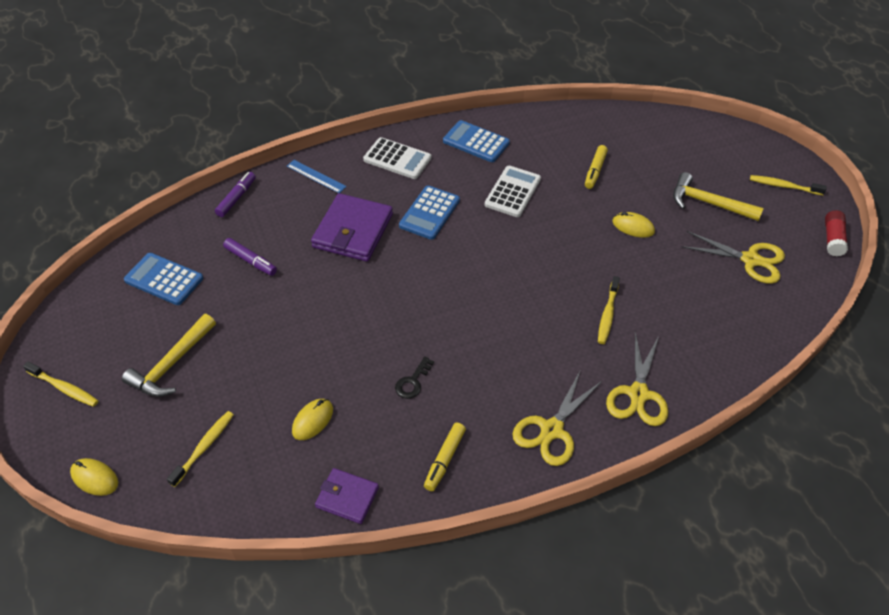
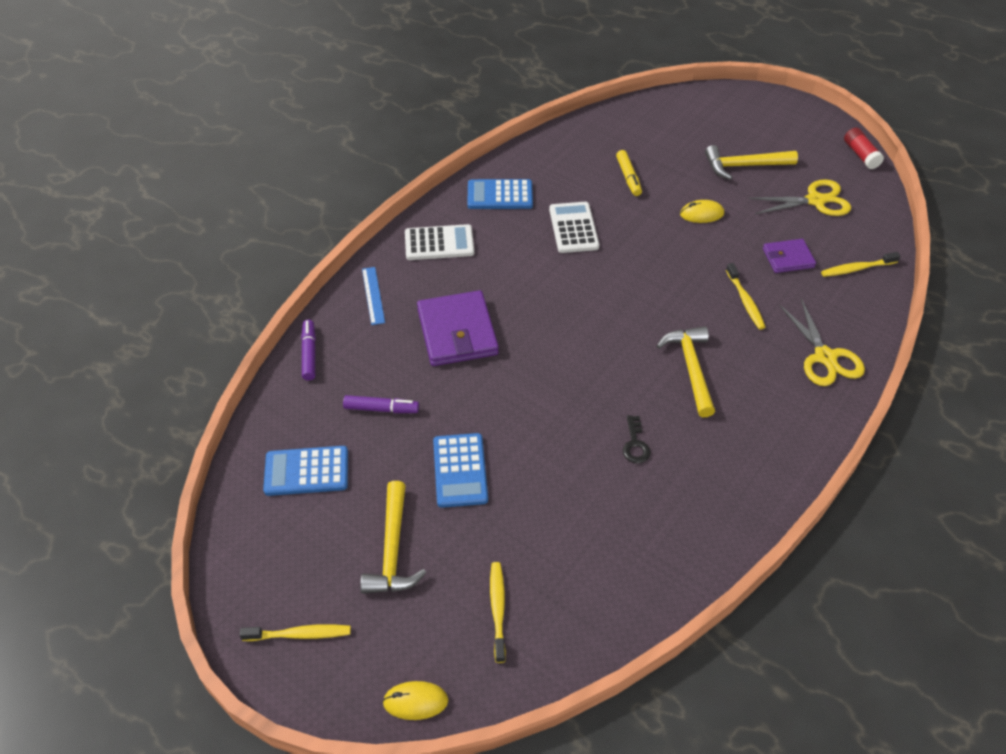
camera: 30 degrees left, 0 degrees up
blue ruler [287,160,347,193] -> blue ruler turned 75 degrees clockwise [362,267,385,325]
yellow mouse [292,399,333,440] -> none
purple wallet [315,468,379,524] -> purple wallet moved to [763,239,816,273]
blue calculator [399,186,460,240] -> blue calculator moved to [433,433,488,508]
yellow marker [424,423,466,491] -> none
yellow scissors [512,371,603,466] -> none
yellow toothbrush [750,175,827,195] -> yellow toothbrush moved to [821,252,900,277]
none -> yellow hammer [657,326,715,417]

